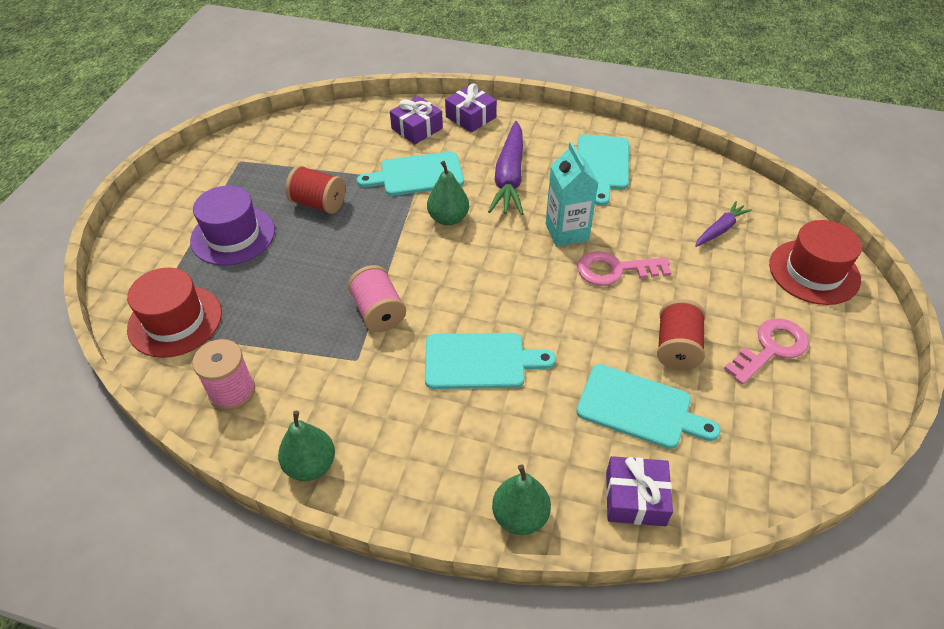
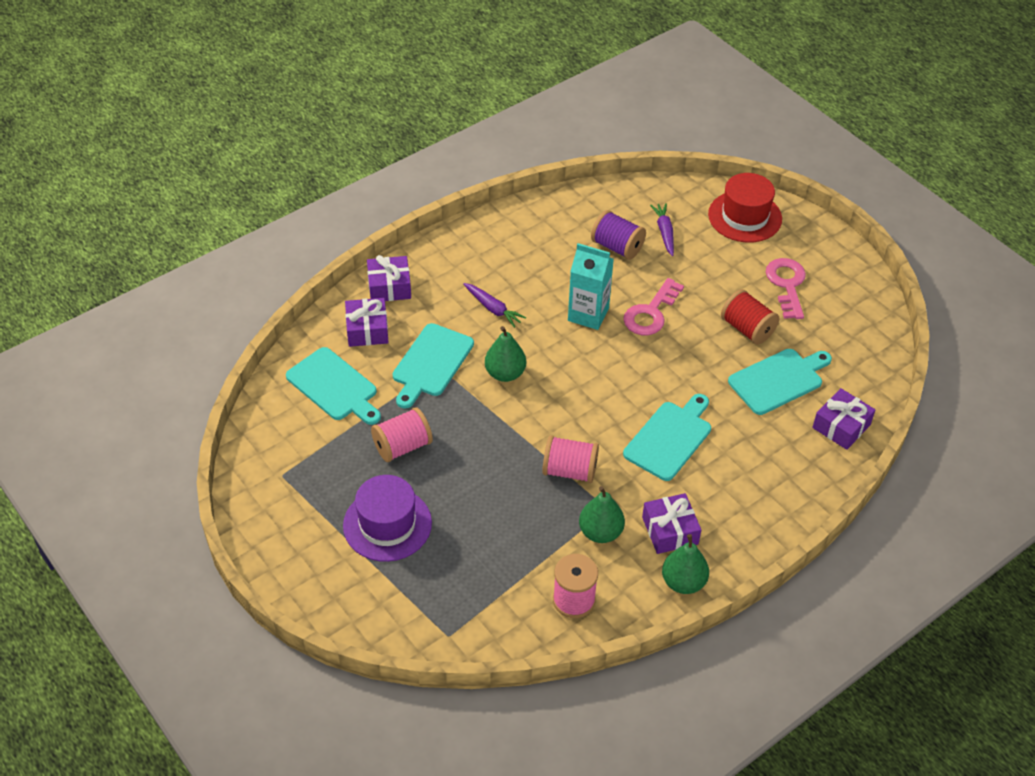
camera: 55 degrees left, 0 degrees up
red hat [127,268,222,358] -> none
red spool [285,165,345,214] -> pink spool [371,407,433,462]
purple carrot [488,121,523,215] -> purple carrot [463,283,526,328], size x0.54
green pear [492,464,551,535] -> green pear moved to [579,486,625,543]
turquoise cutting board [577,135,629,206] -> turquoise cutting board moved to [286,347,381,425]
none -> purple spool [591,210,646,260]
none -> purple gift [642,493,701,554]

